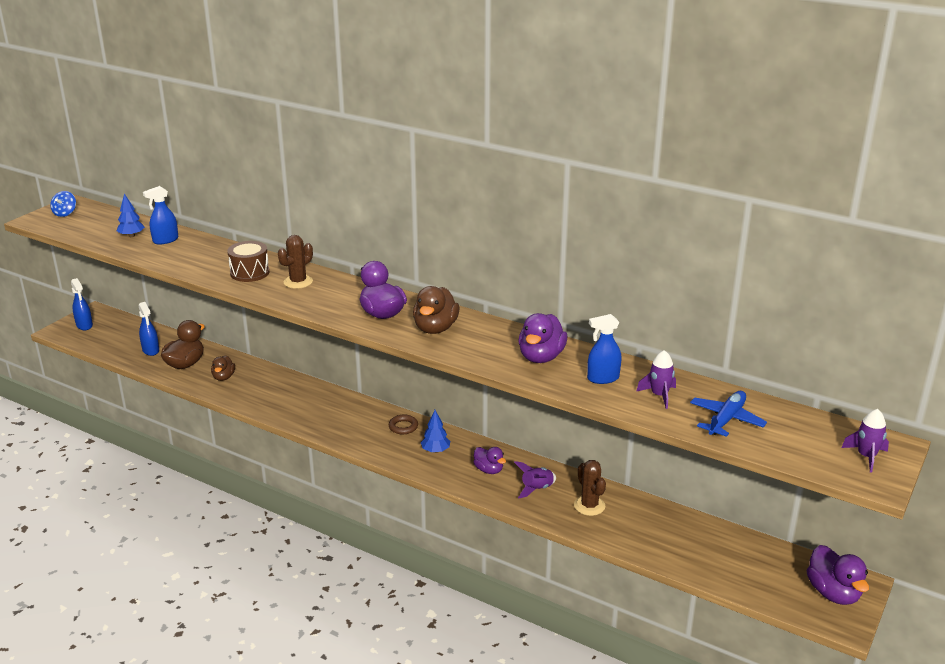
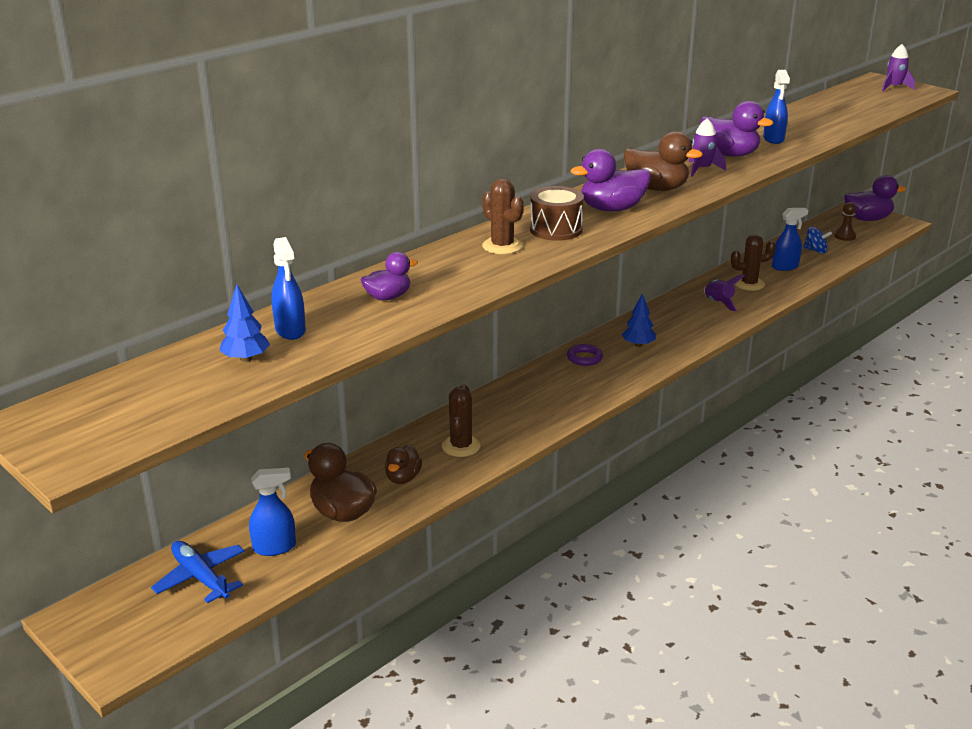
camera: 75 degrees left, 0 degrees up
blue spinning top [50,191,76,217] -> blue spinning top moved to [803,226,832,254]
blue spray bottle [71,278,93,330] -> blue spray bottle moved to [772,208,808,271]
brown duck [211,355,235,381] -> brown duck turned 90 degrees clockwise [385,444,422,484]
brown drum [227,241,269,282] -> brown drum moved to [530,186,584,241]
brown ring [389,415,418,434] -> purple ring [567,344,603,366]
purple duck [473,447,506,474] -> purple duck moved to [361,252,418,301]
purple rocket [636,350,676,409] -> purple rocket moved to [689,118,726,177]
blue plane [690,391,767,437] -> blue plane moved to [151,541,245,603]
none -> brown cactus [442,384,480,457]
none -> brown pawn [834,202,856,241]

